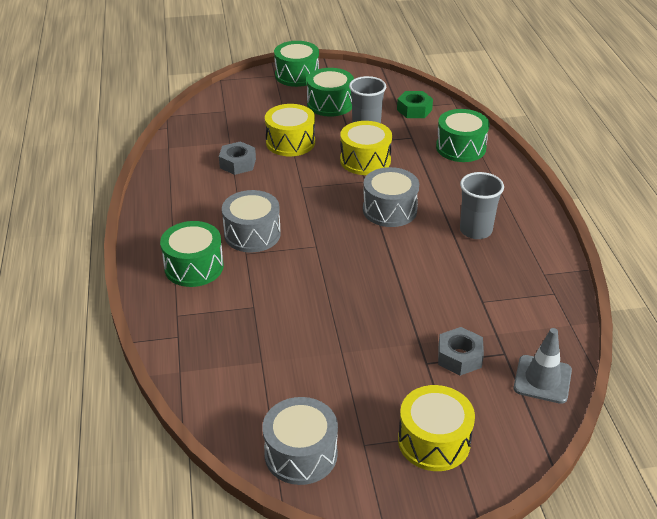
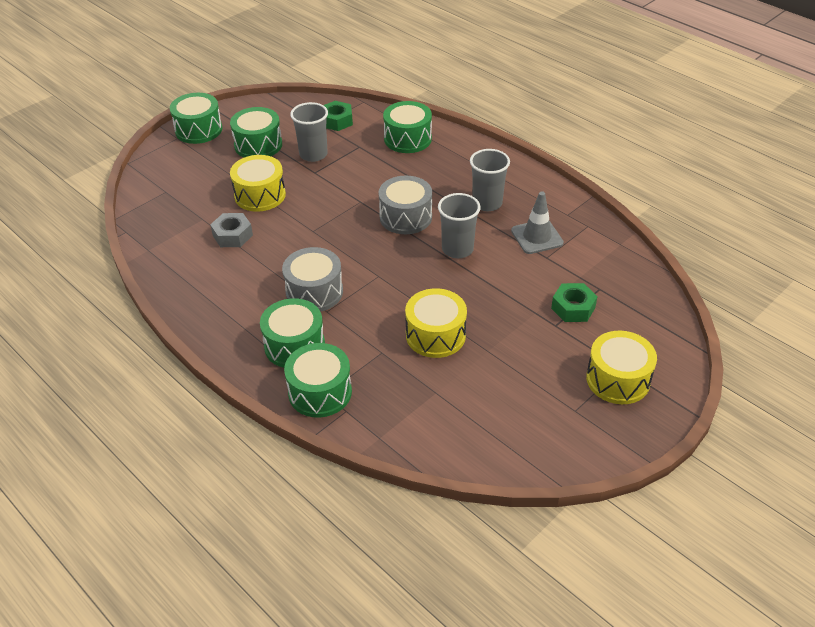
camera: 35 degrees left, 5 degrees up
grey drum [263,397,338,485] -> none
yellow drum [340,121,392,175] -> yellow drum moved to [405,288,467,358]
grey nut [438,327,484,376] -> green nut [551,283,598,322]
grey traffic cone [513,328,572,404] -> grey traffic cone moved to [511,191,564,254]
none -> green drum [284,343,352,418]
none -> grey cup [438,193,481,258]

